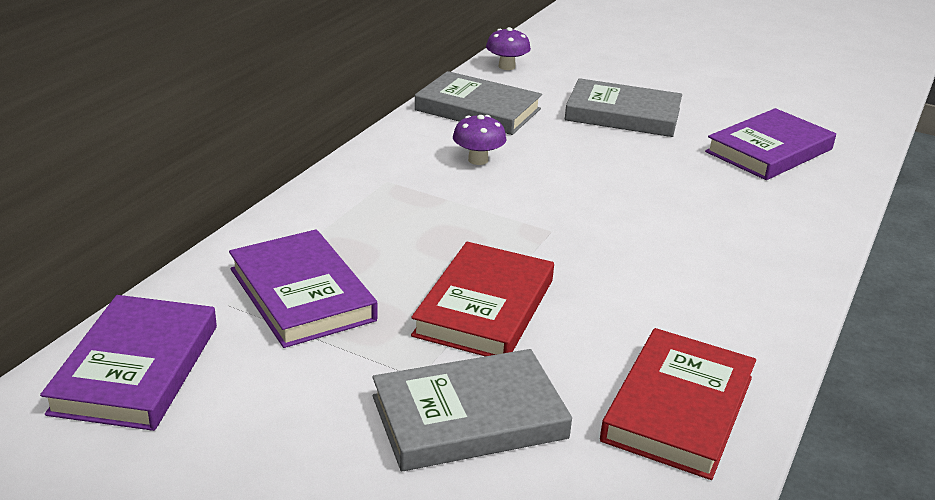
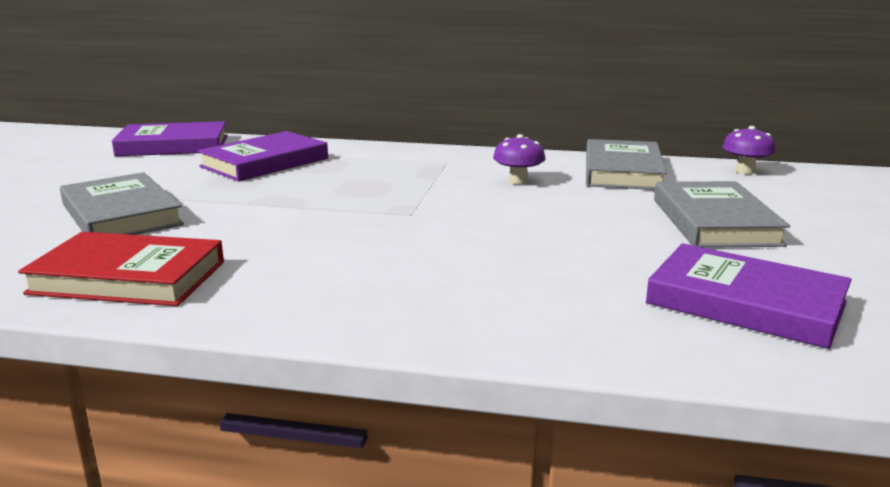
camera: 75 degrees right, 10 degrees down
red book [411,242,554,356] -> none

